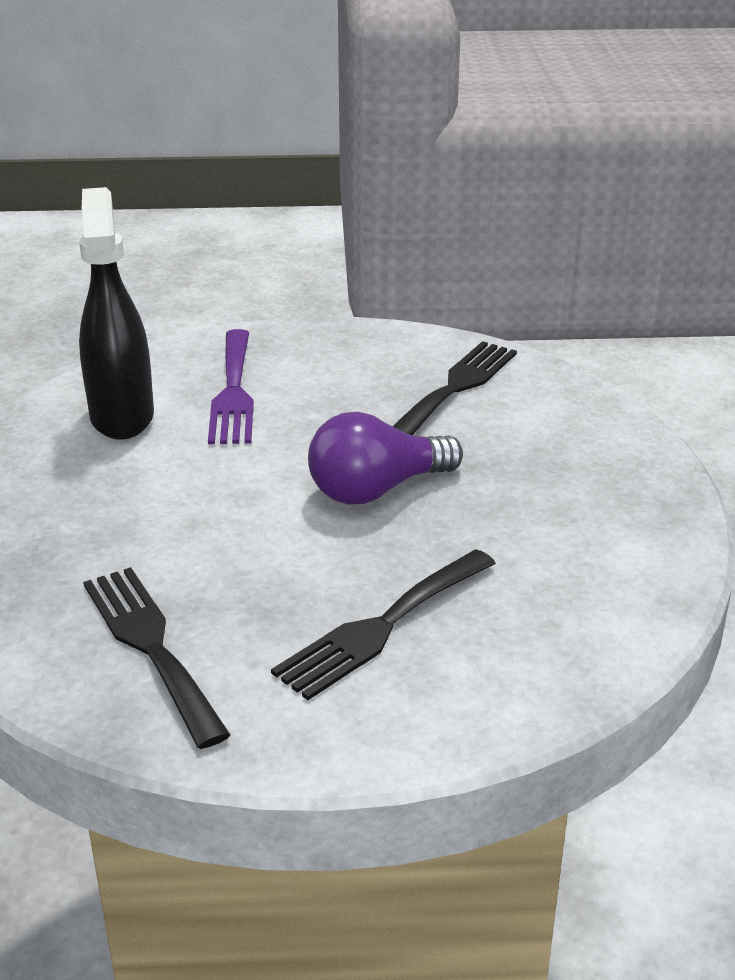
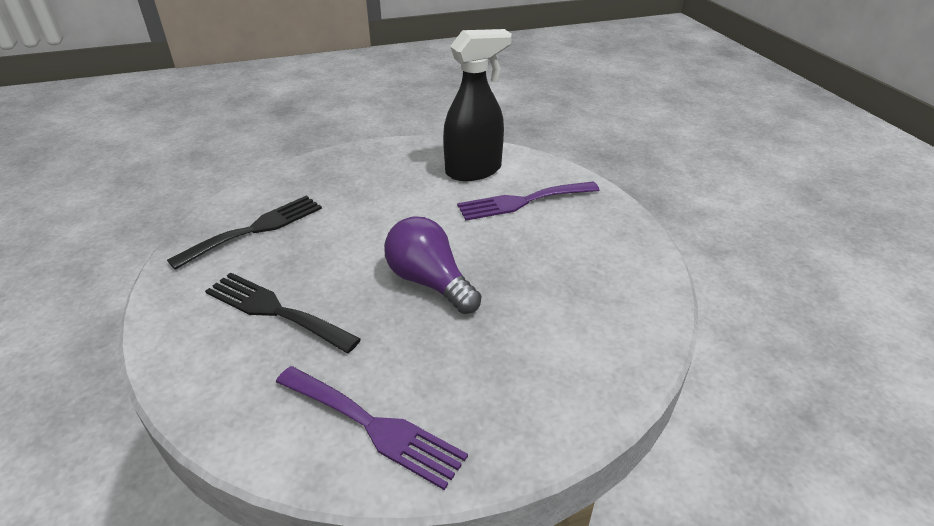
camera: 75 degrees right, 5 degrees up
black fork [393,341,517,435] -> none
none -> purple fork [276,366,468,490]

